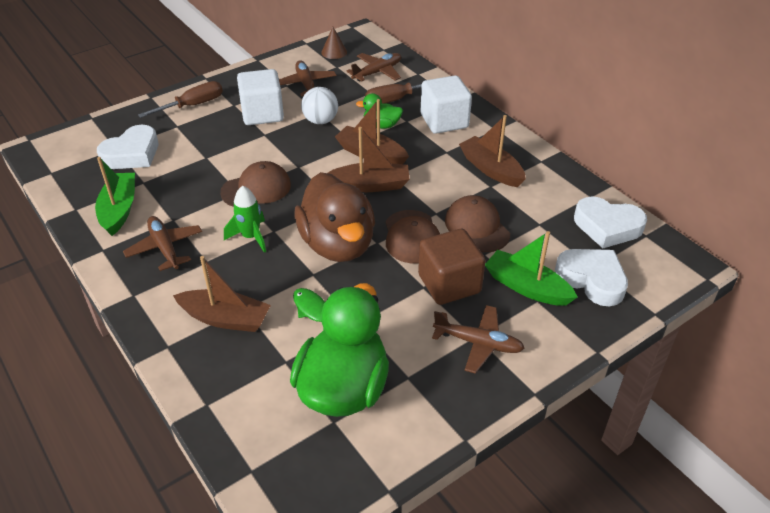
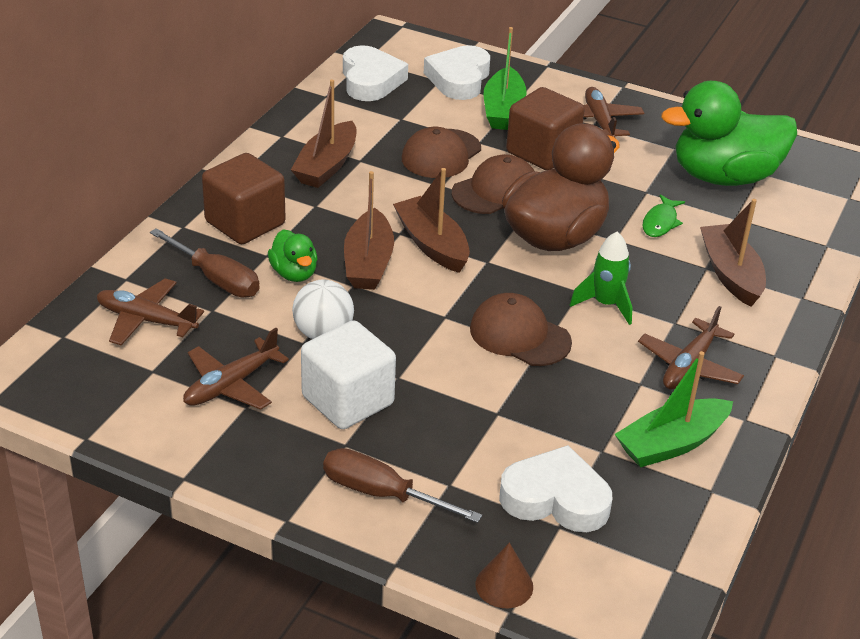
camera: 120 degrees left, 5 degrees down
brown cone [321,27,347,59] -> brown cone moved to [475,543,533,608]
white cube [421,75,472,134] -> brown cube [202,153,286,244]

